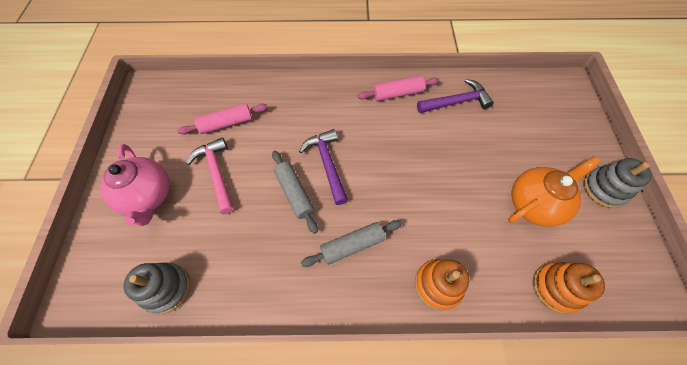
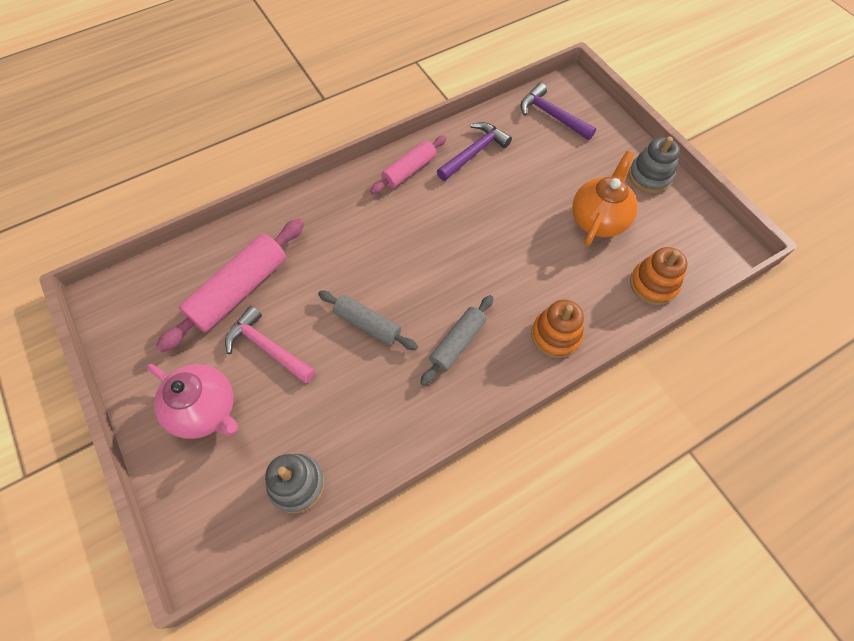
camera: 30 degrees left, 0 degrees up
pink rolling pin [177,103,268,135] -> pink rolling pin [156,219,304,353], size x1.65
purple hammer [299,129,348,205] -> purple hammer moved to [520,83,596,140]

